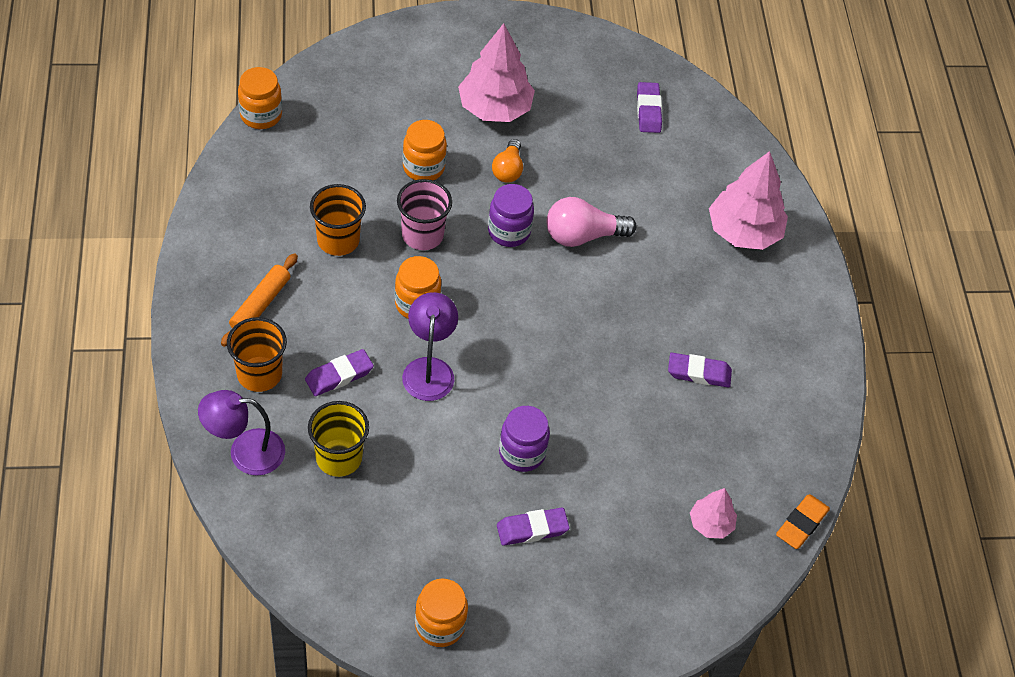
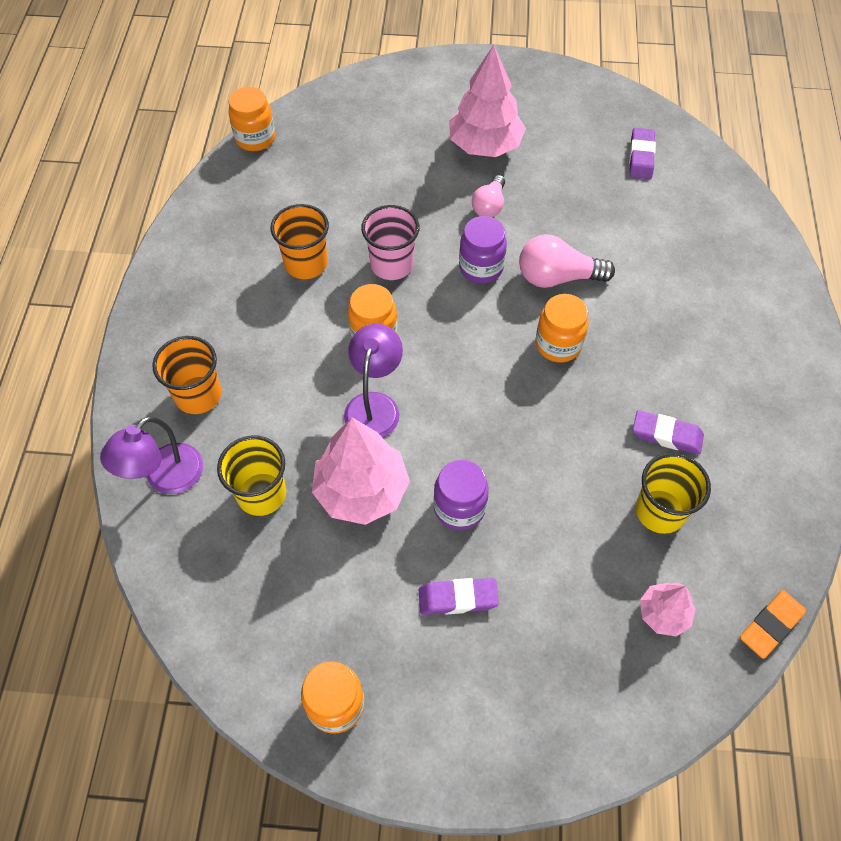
camera: 15 degrees right, 5 degrees up
purple lamp [198,390,285,476] -> purple lamp turned 60 degrees counterclockwise [100,416,203,494]
orange rolling pin [221,253,298,347] -> none
purple eraser [305,349,374,396] -> none
orange jar [403,120,447,180] -> orange jar moved to [535,294,589,362]
orange light bulb [492,139,523,183] -> pink light bulb [472,175,505,217]
pink tree [709,151,788,250] -> pink tree moved to [312,417,410,525]
none -> yellow cup [636,453,711,534]

